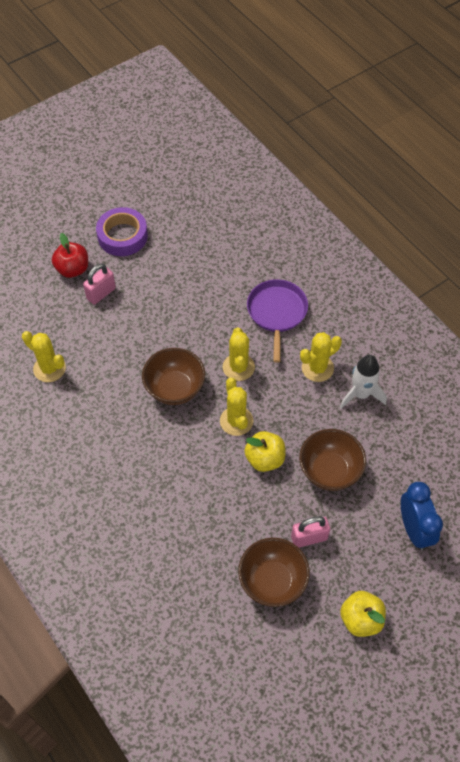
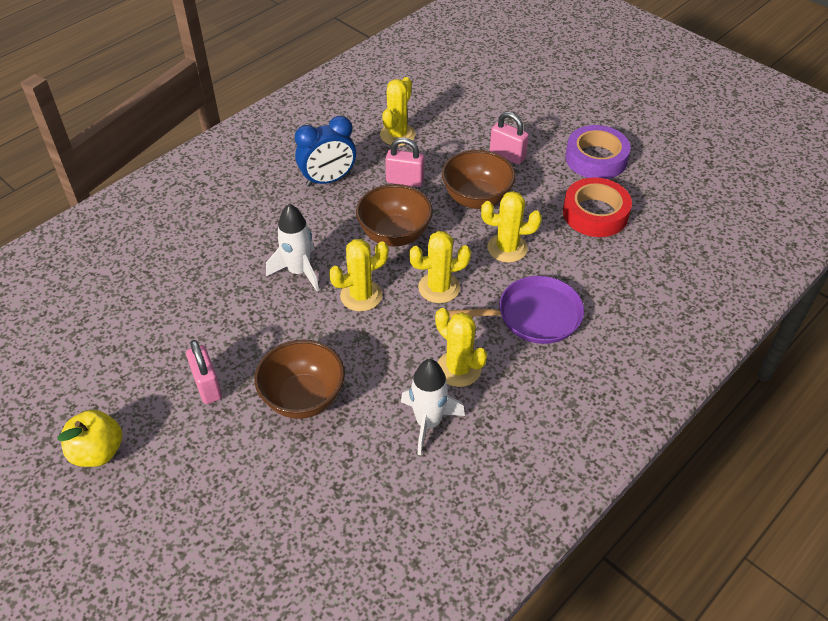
camera: 80 degrees right, 10 degrees down
red apple [52,233,88,278] -> none
brown bowl [238,538,310,607] -> brown bowl moved to [442,150,516,209]
yellow apple [244,431,286,472] -> none
blue clock [401,482,443,550] -> blue clock moved to [295,116,356,187]
none -> white rocket [266,204,319,291]
none -> pink padlock [385,138,424,187]
none -> yellow cactus [481,191,542,262]
none -> red tape [563,177,632,237]

